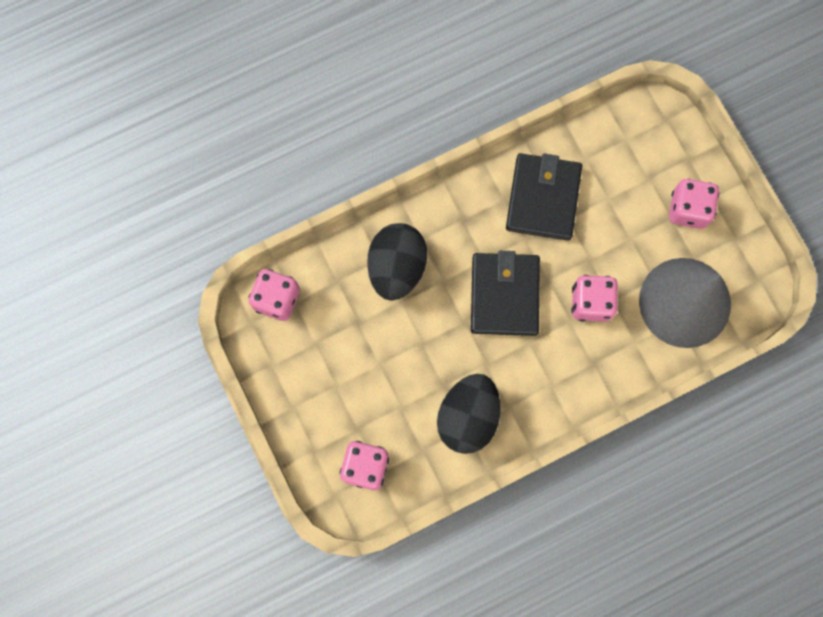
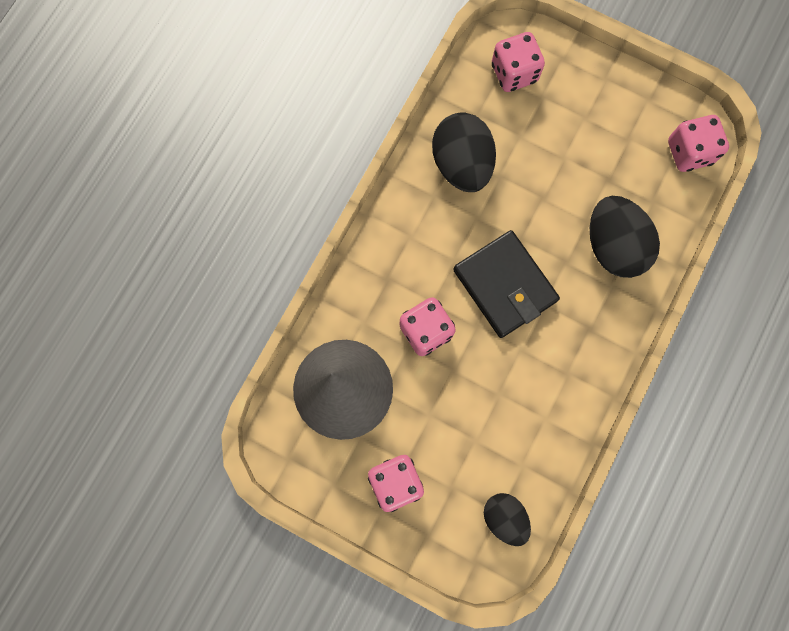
camera: 145 degrees right, 0 degrees up
black wallet [506,153,582,241] -> none
none -> black egg [484,493,531,546]

